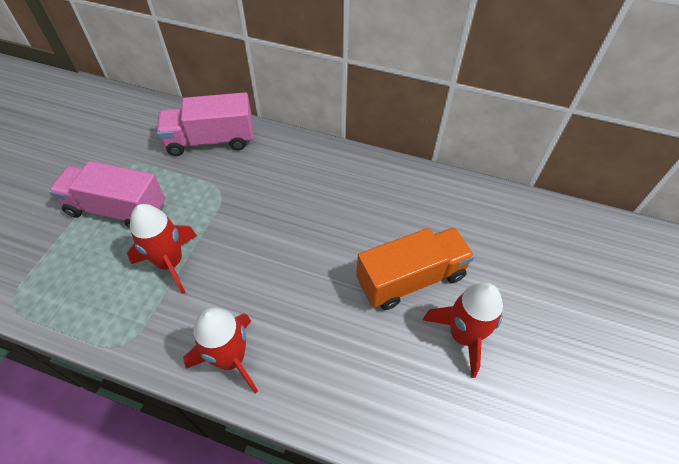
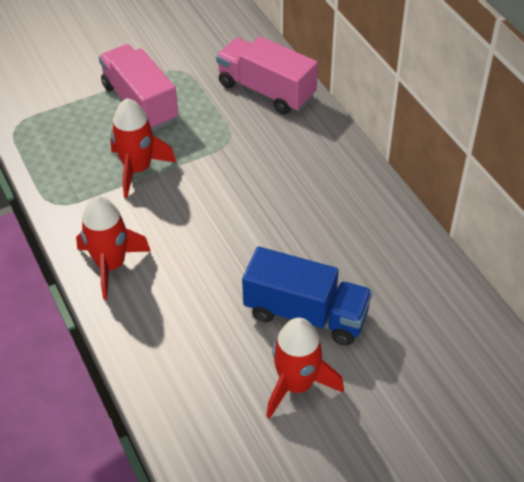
camera: 45 degrees right, 5 degrees down
orange truck [356,228,475,310] -> blue truck [242,247,372,346]

